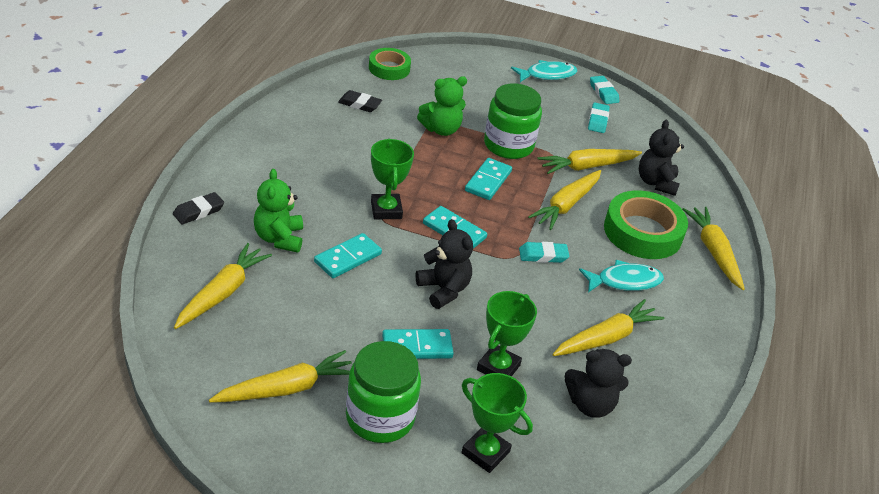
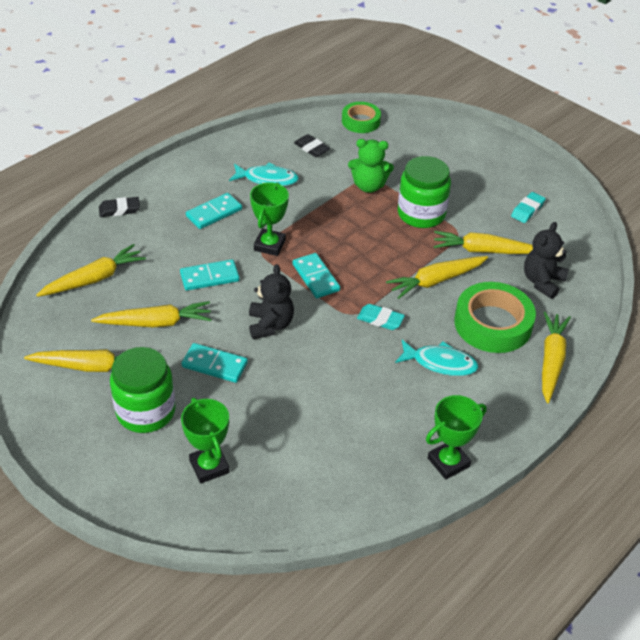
camera: 30 degrees right, 5 degrees up
green teddy bear [254,169,303,253] -> none
turquoise domino [465,158,512,200] -> turquoise domino moved to [186,193,242,229]
green trophy [477,291,537,377] -> green trophy moved to [426,395,487,479]
turquoise fish [511,60,577,82] -> turquoise fish moved to [229,163,299,186]
yellow carrot [552,299,664,356] -> yellow carrot moved to [91,301,212,327]
black teddy bear [565,349,632,418] -> none
turquoise eraser [590,76,619,104] -> none

